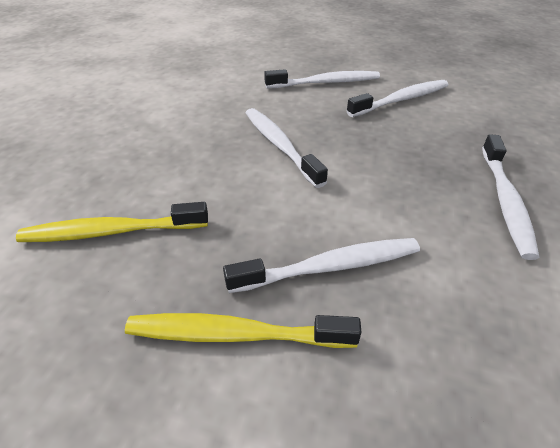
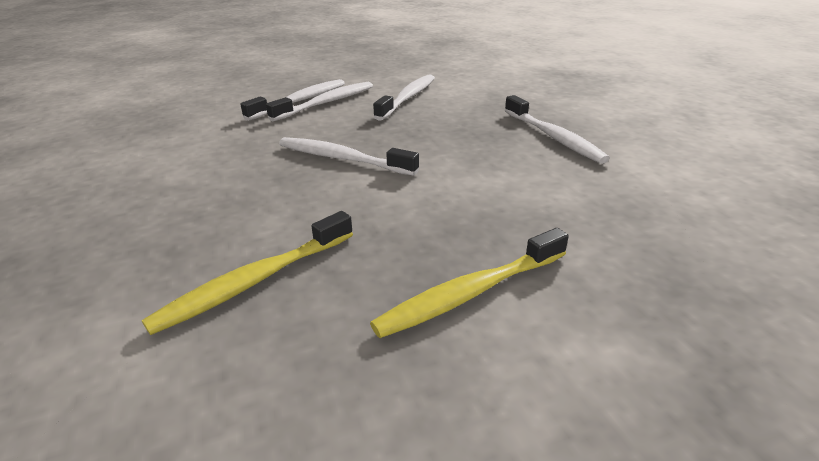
camera: 35 degrees left, 10 degrees down
white toothbrush [223,238,420,293] -> white toothbrush moved to [240,79,345,121]

